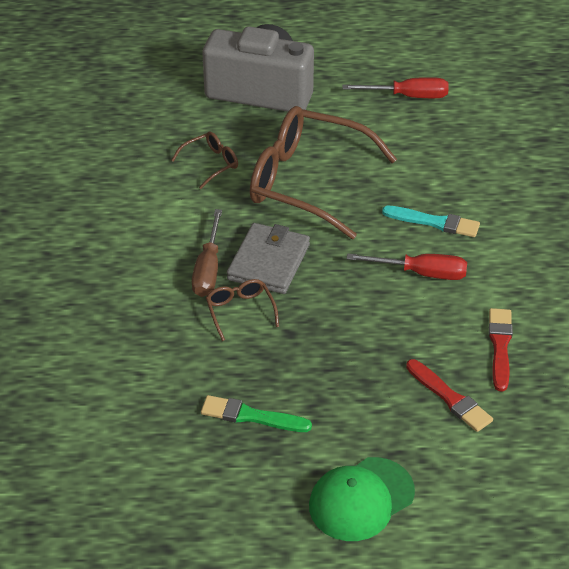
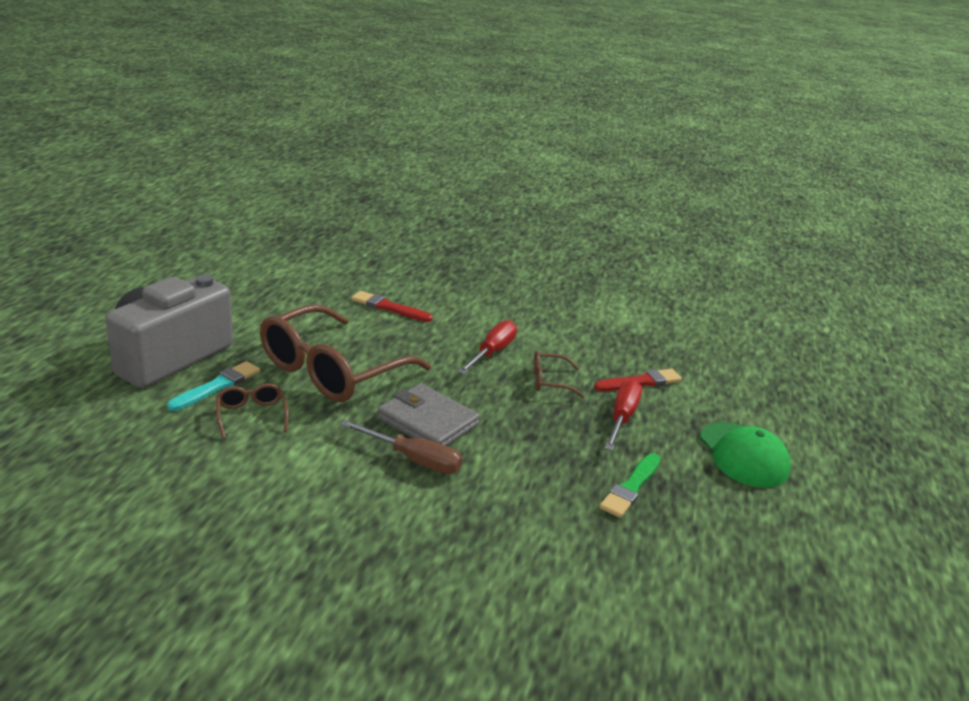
camera: 75 degrees left, 15 degrees down
brown glasses [206,279,279,341] -> brown glasses moved to [533,351,585,398]
red screwdriver [342,77,449,98] -> red screwdriver moved to [605,380,642,450]
turquoise brush [382,206,480,237] -> turquoise brush moved to [167,361,260,411]
red brush [489,308,513,392] -> red brush moved to [351,291,433,322]

